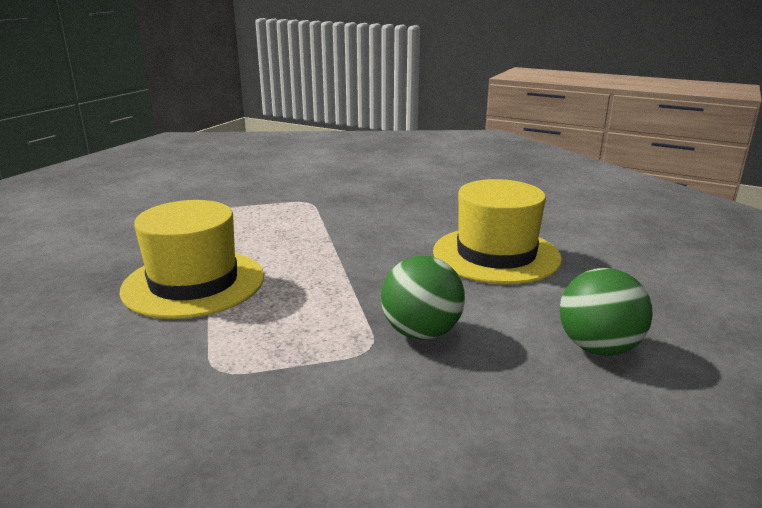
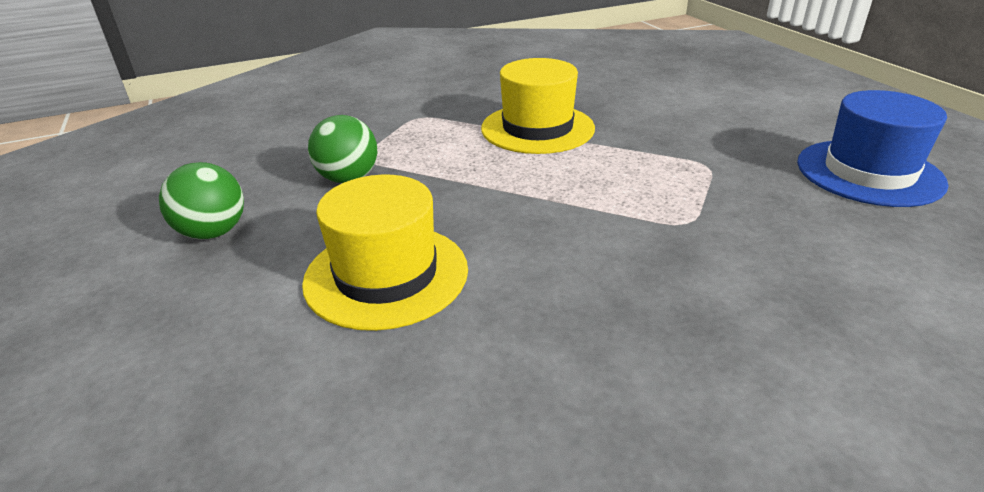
camera: 130 degrees right, 10 degrees up
none -> blue hat [797,90,948,207]

